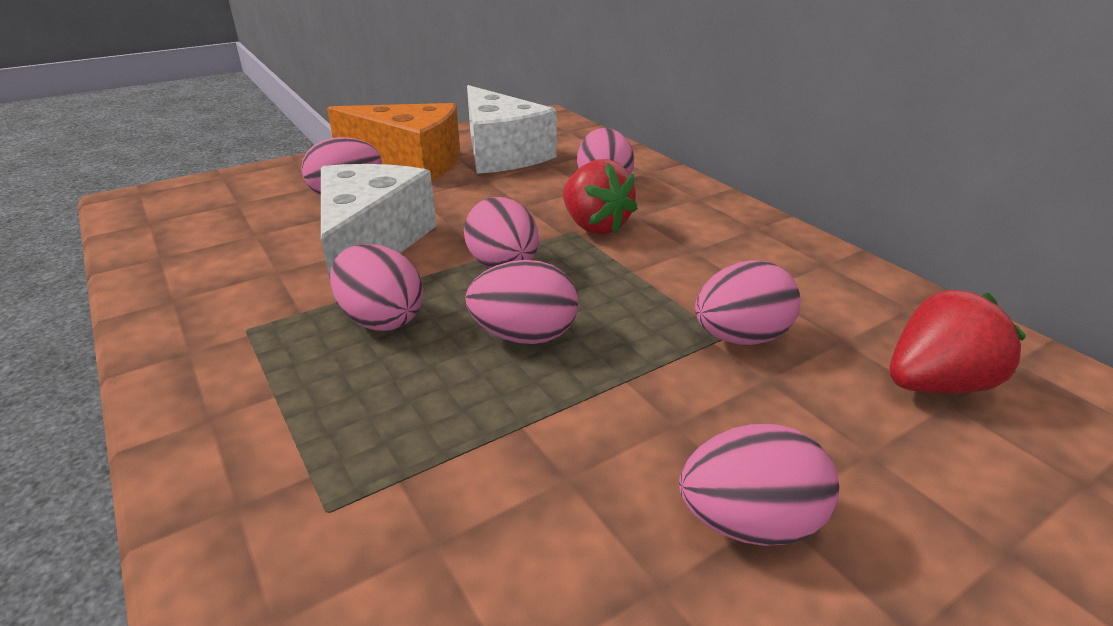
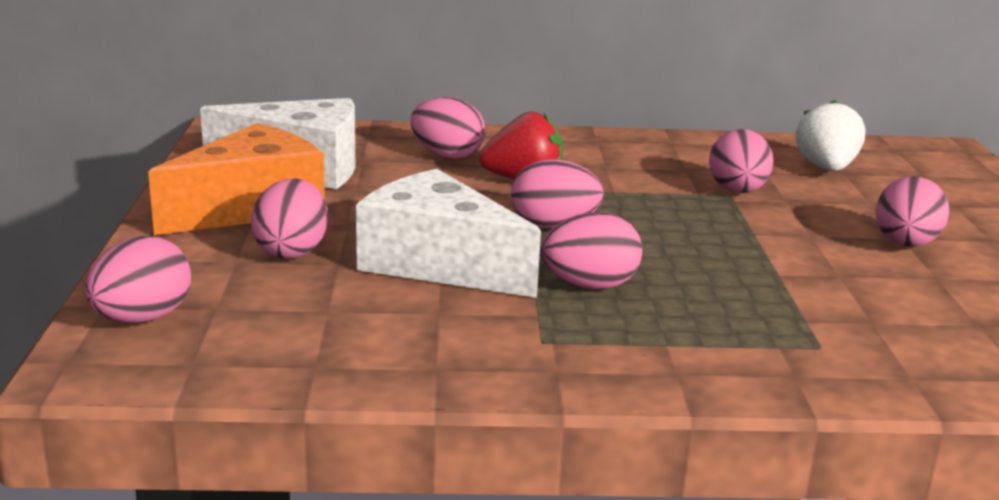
camera: 60 degrees left, 10 degrees down
pink egg [465,260,578,344] -> pink egg moved to [85,236,191,323]
red strawberry [889,290,1026,393] -> white strawberry [796,100,866,171]

